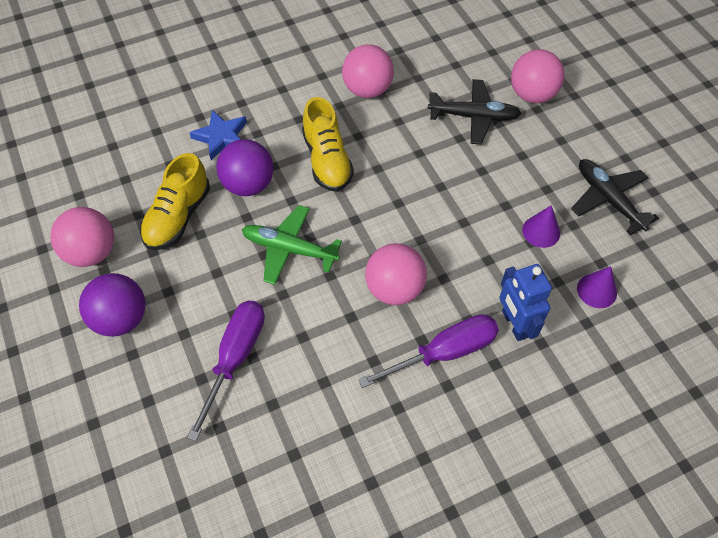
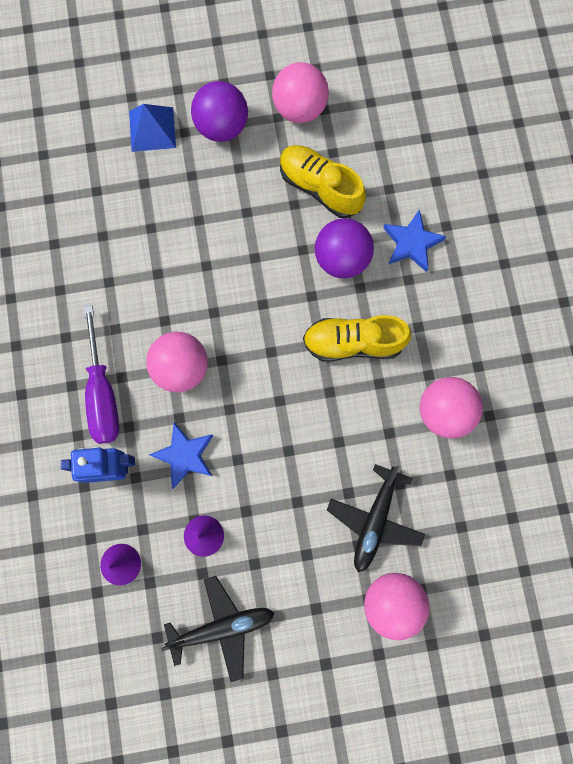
camera: 105 degrees right, 20 degrees up
purple screwdriver [187,301,265,441] -> none
green plane [242,205,342,285] -> none
none -> blue pyramid [129,104,176,152]
none -> blue star [149,422,214,489]

